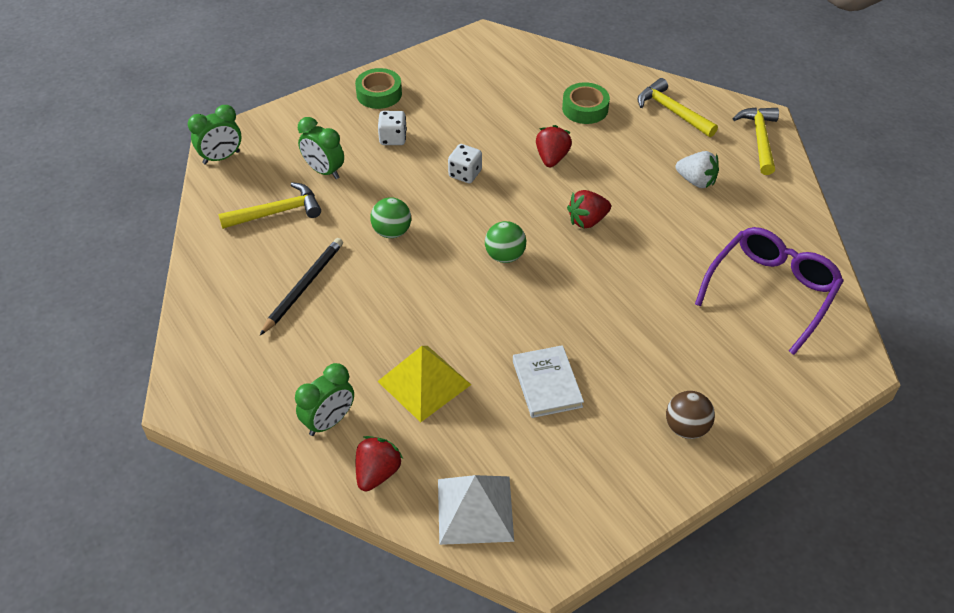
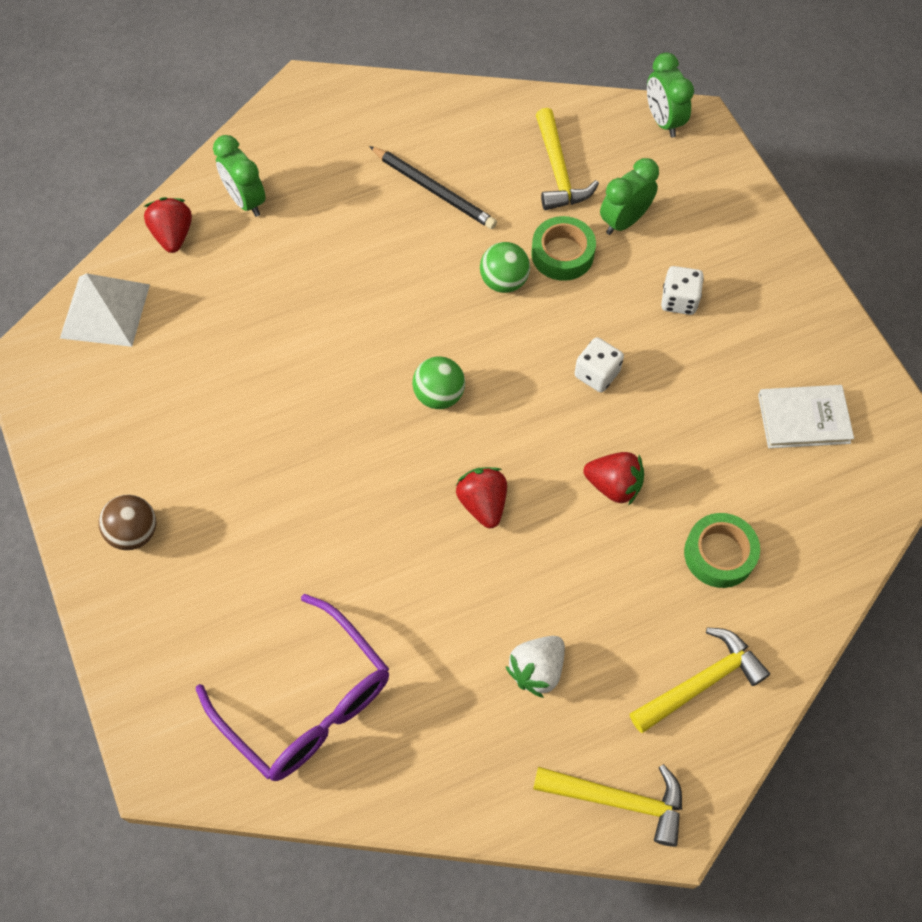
camera: 100 degrees right, 15 degrees up
green tape [355,68,402,109] -> green tape moved to [531,216,596,281]
red strawberry [356,436,403,491] -> red strawberry turned 135 degrees counterclockwise [144,197,192,253]
yellow pyramid [377,346,471,422] -> none
white book [513,345,584,418] -> white book moved to [758,385,854,448]

